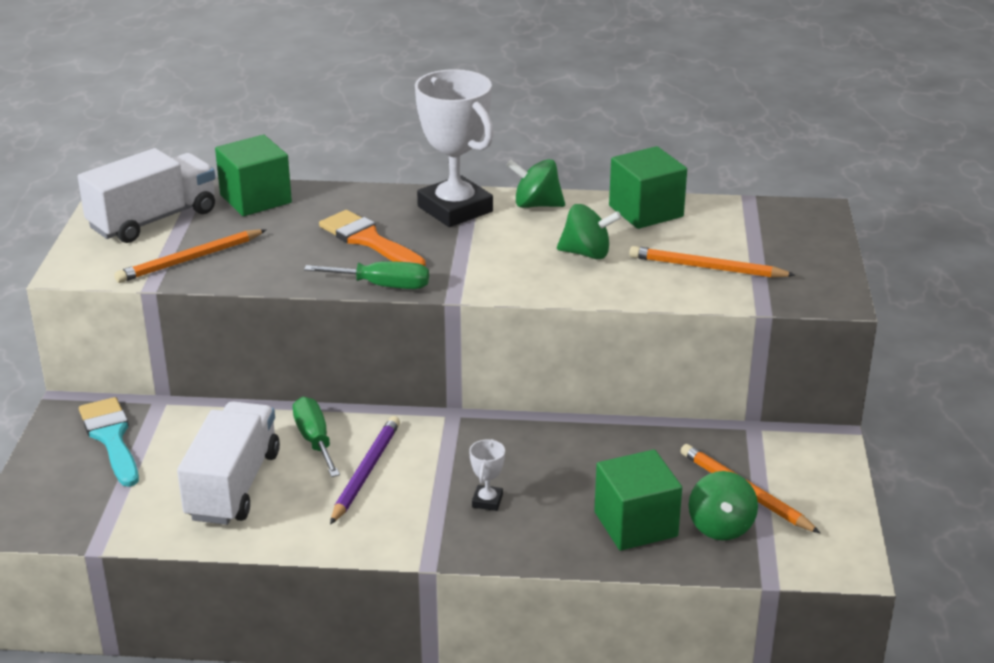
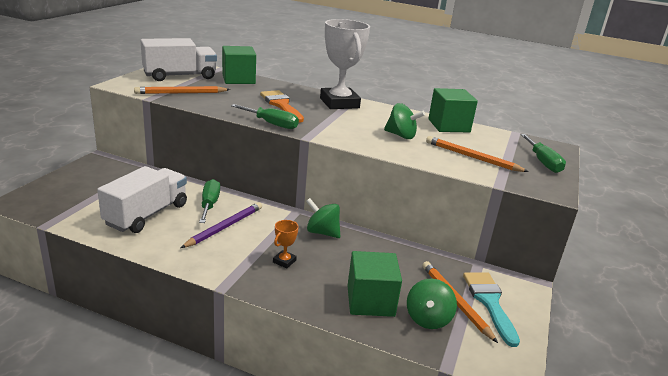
camera: 15 degrees right, 5 degrees down
turquoise brush [79,397,139,487] -> turquoise brush moved to [463,272,520,347]
white trophy [469,439,505,511] -> orange trophy [273,220,299,268]
green spinning top [507,159,565,208] -> green spinning top moved to [306,198,340,238]
none -> green screwdriver [521,134,566,173]

